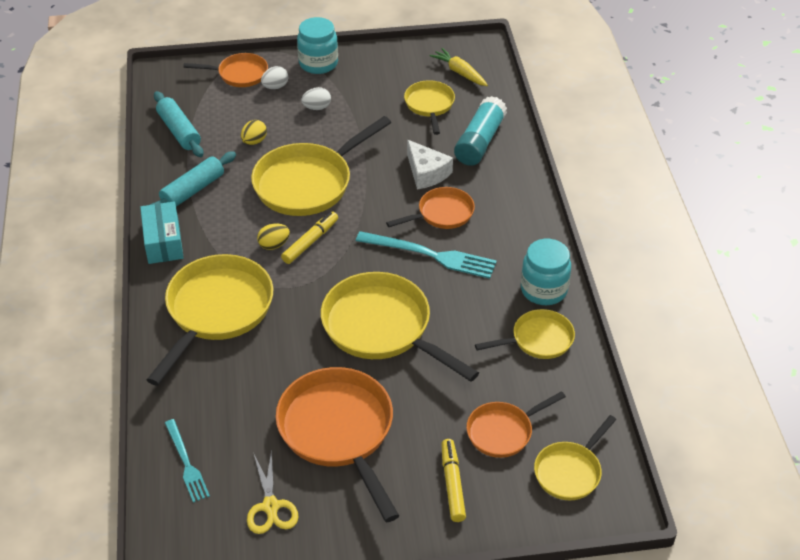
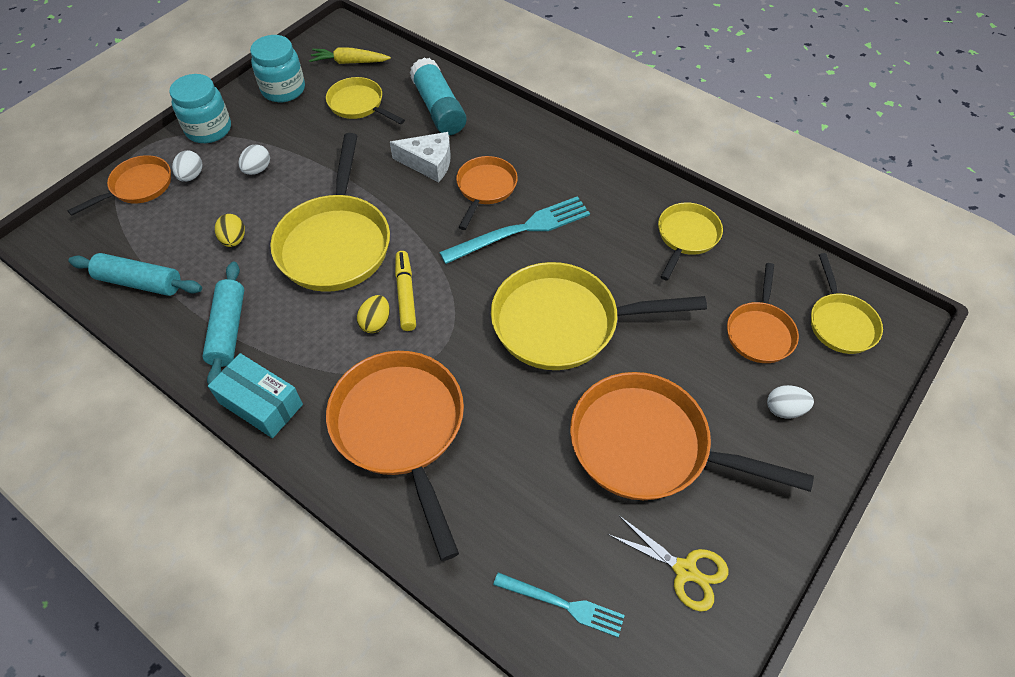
camera: 45 degrees left, 10 degrees up
yellow pan [147,254,273,386] -> orange pan [326,351,464,561]
yellow marker [441,439,466,522] -> white egg [767,385,814,419]
turquoise jar [521,239,571,305] -> turquoise jar moved to [250,35,305,102]

